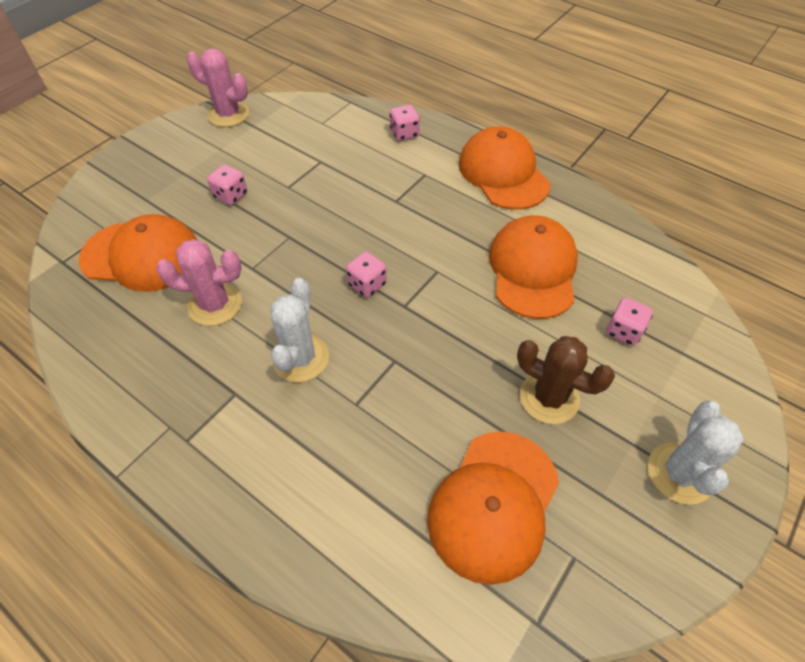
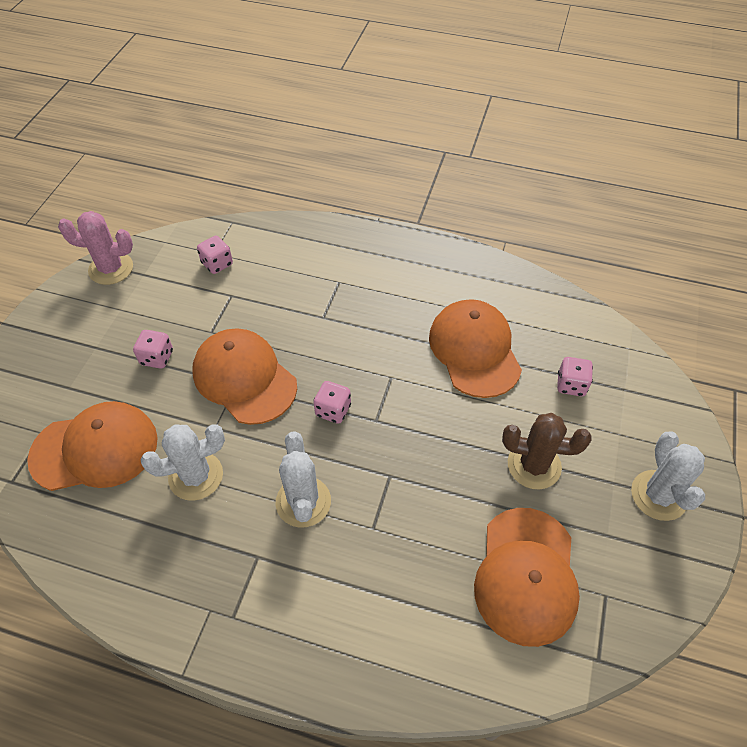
camera: 20 degrees left, 0 degrees up
pink cactus [156,239,242,326] -> white cactus [140,424,225,501]
pink dice [390,105,420,141] -> pink dice moved to [197,236,233,274]
orange cap [459,127,551,210] -> orange cap moved to [192,328,297,425]

